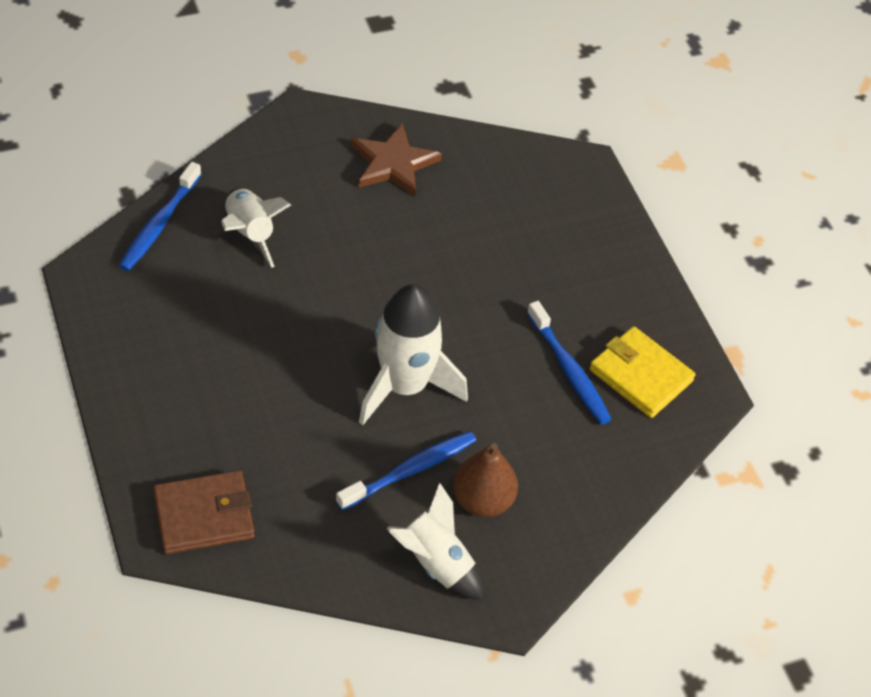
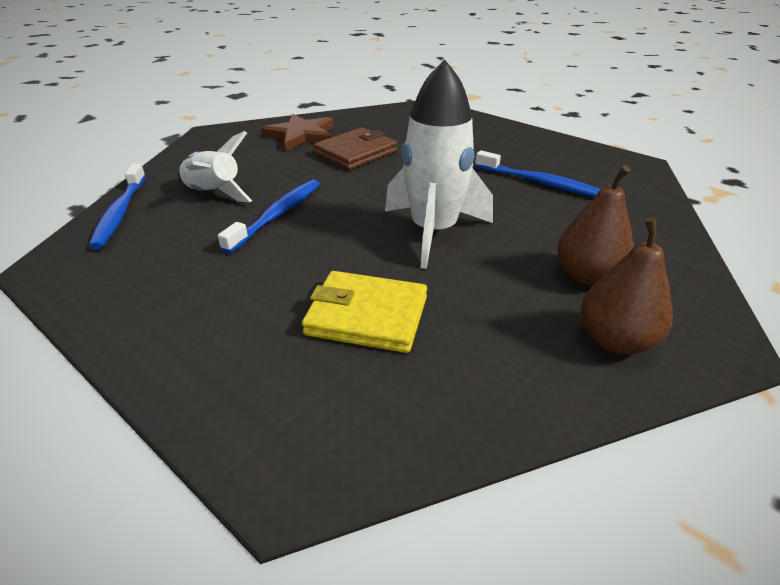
camera: 25 degrees left, 15 degrees down
brown wallet [153,470,254,554] -> brown wallet moved to [314,127,397,170]
blue toothbrush [336,431,476,511] -> blue toothbrush moved to [218,180,320,254]
white rocket [387,482,483,600] -> brown pear [581,217,673,355]
yellow wallet [589,326,696,418] -> yellow wallet moved to [302,271,427,353]

